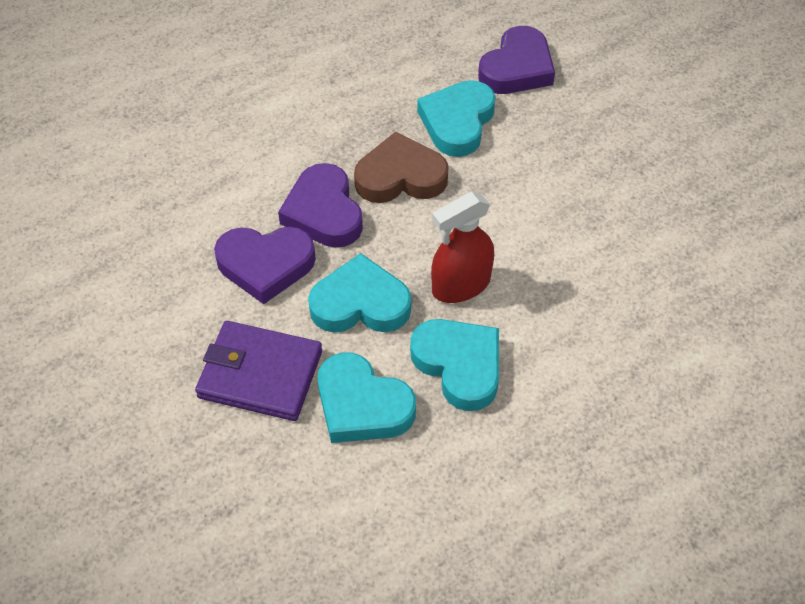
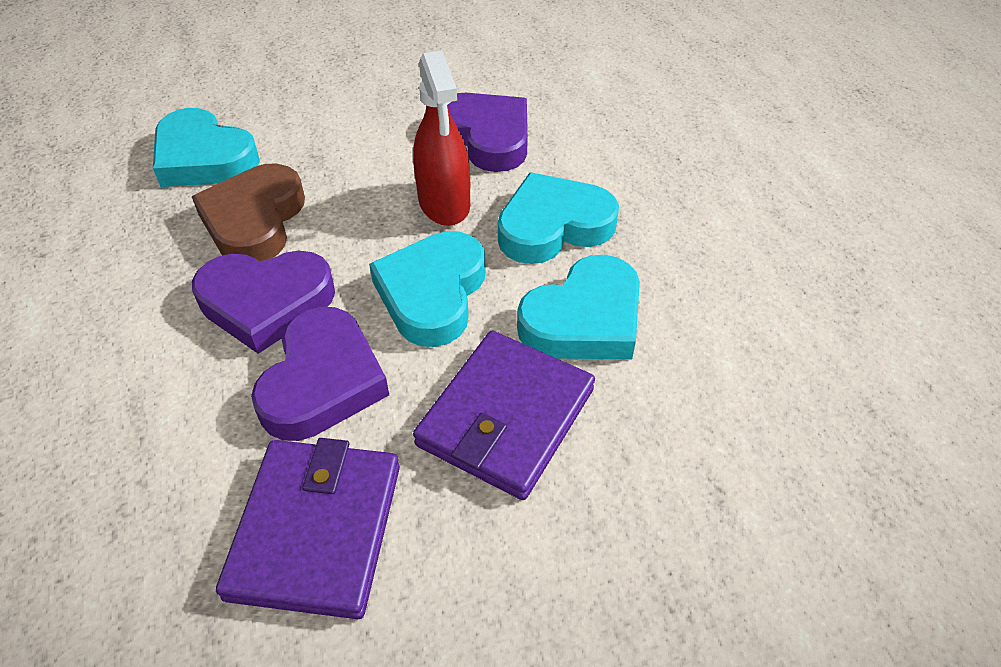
camera: 75 degrees left, 5 degrees down
purple heart [478,26,555,94] -> purple heart moved to [448,93,528,172]
none -> purple wallet [216,438,400,619]

